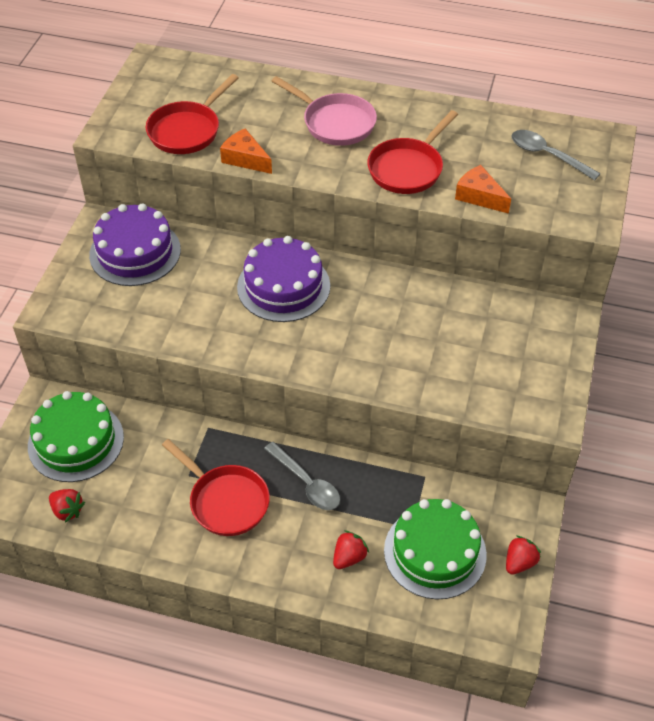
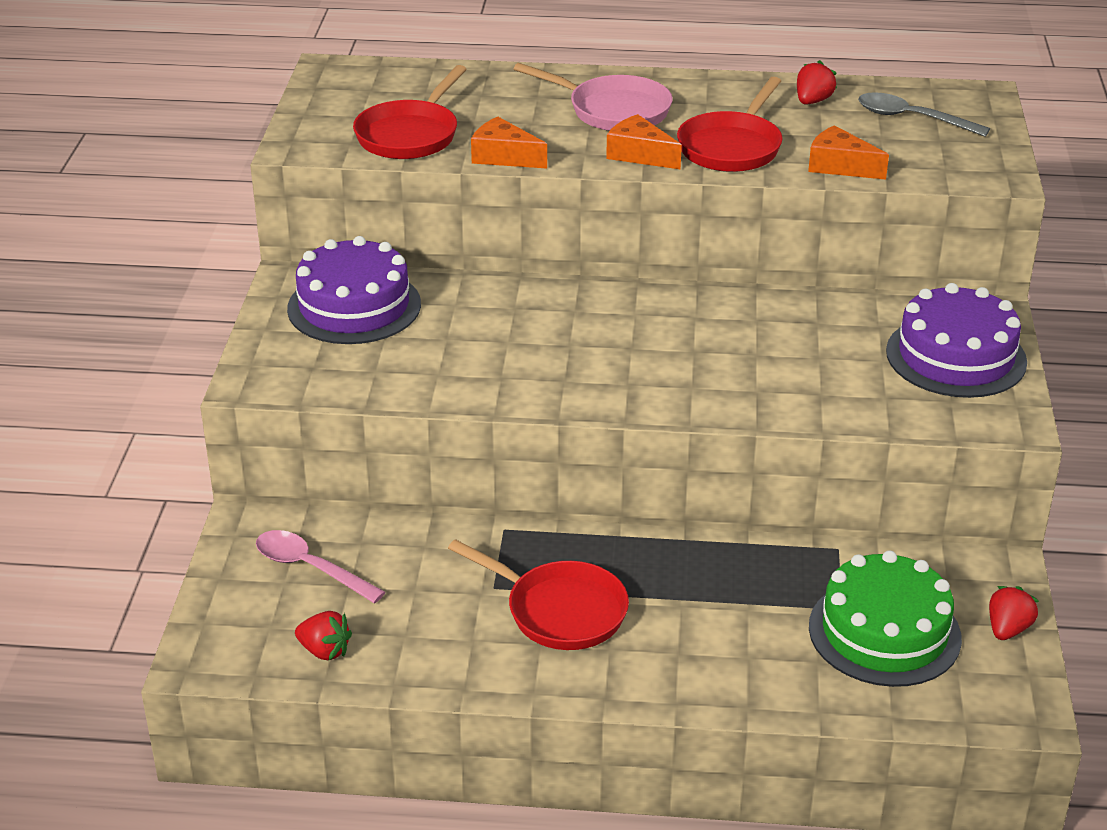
camera: 10 degrees left, 15 degrees down
green cake [28,391,124,482] -> pink spoon [256,530,386,603]
purple cake [237,236,330,322] -> purple cake moved to [886,283,1027,398]
grey spoon [264,442,340,510] -> none
red strawberry [333,530,369,569] -> red strawberry moved to [797,60,837,105]
none -> orange cheese [606,114,682,170]

